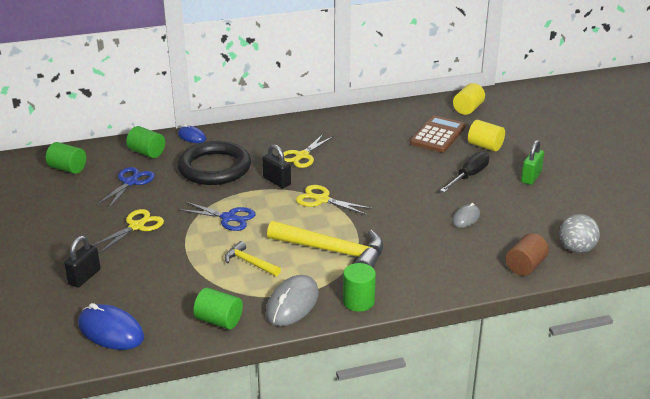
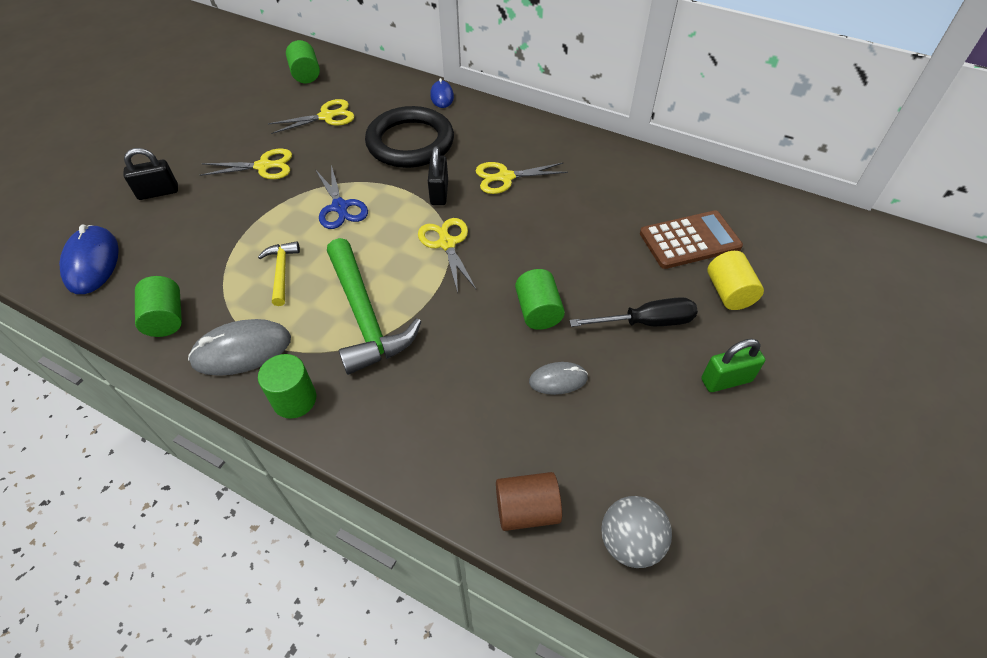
camera: 45 degrees right, 20 degrees up
blue scissors [96,167,155,209] -> yellow scissors [268,99,354,134]
green cylinder [126,126,165,158] -> green cylinder moved to [515,269,565,330]
yellow hammer [267,221,384,269] -> green hammer [327,238,421,375]
yellow cylinder [453,83,485,115] -> none

